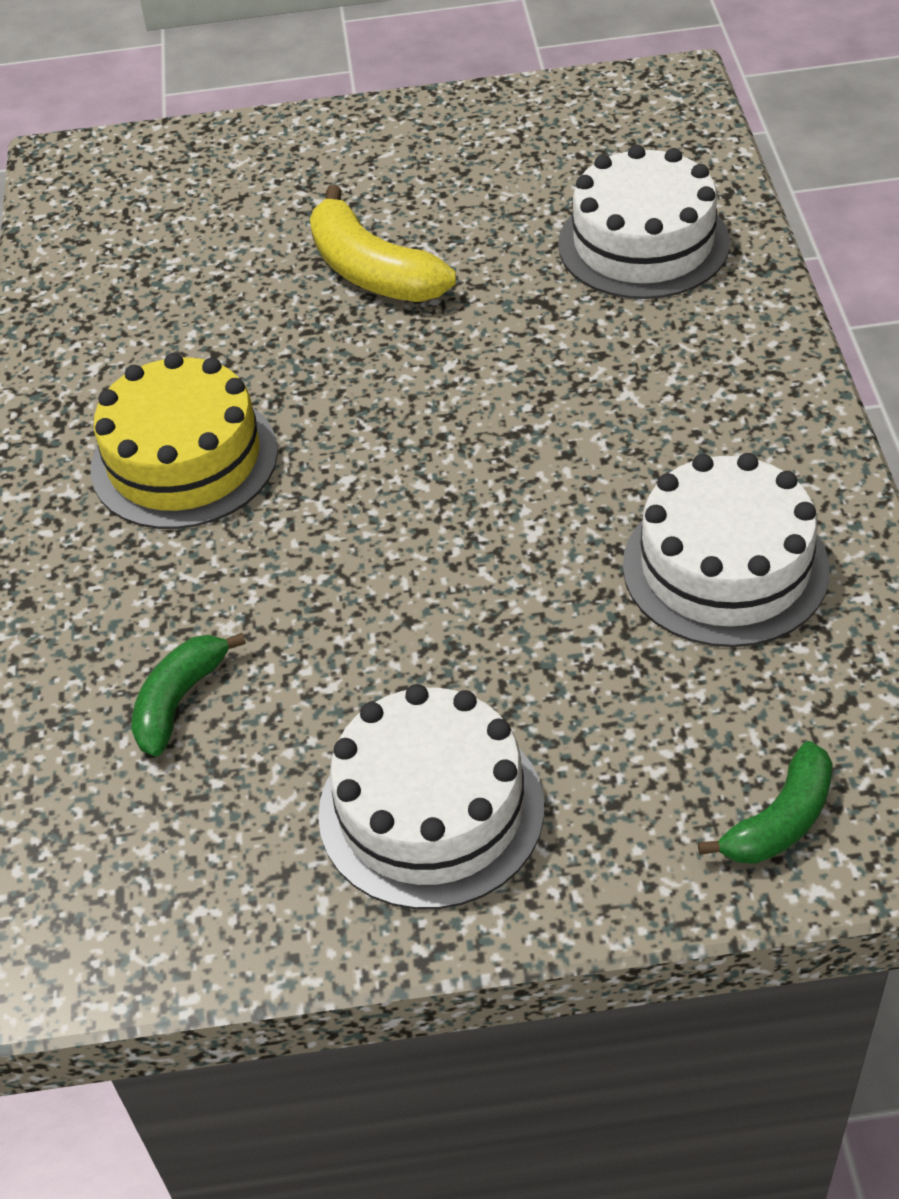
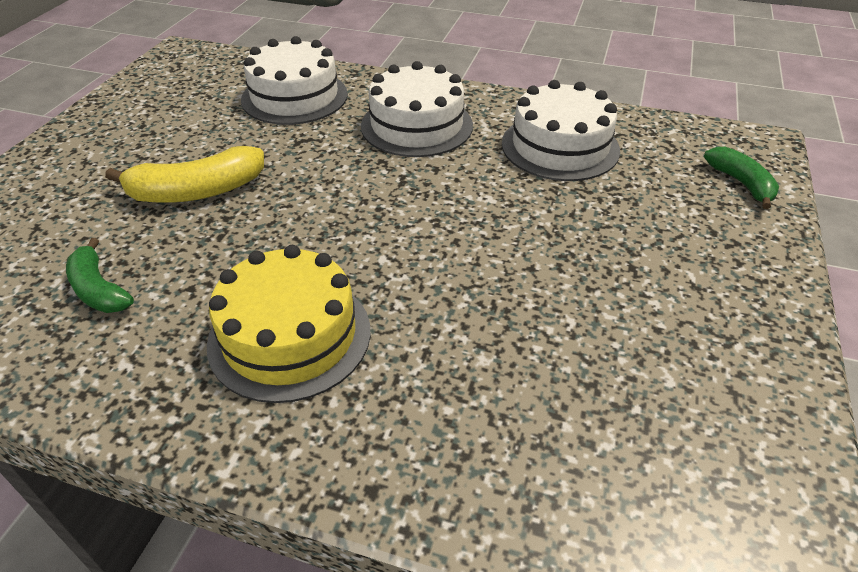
camera: 70 degrees left, 5 degrees down
green banana [131,633,246,756] -> green banana moved to [66,238,134,313]
white cake [318,684,544,909] -> white cake moved to [361,61,473,157]

